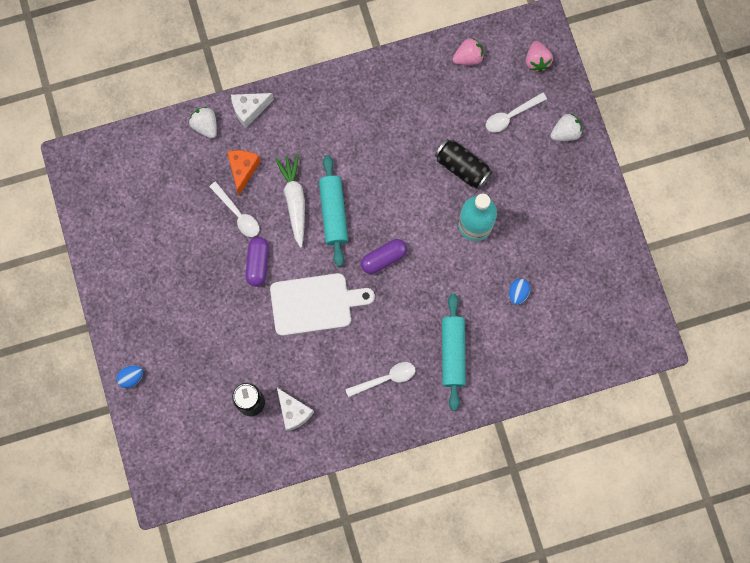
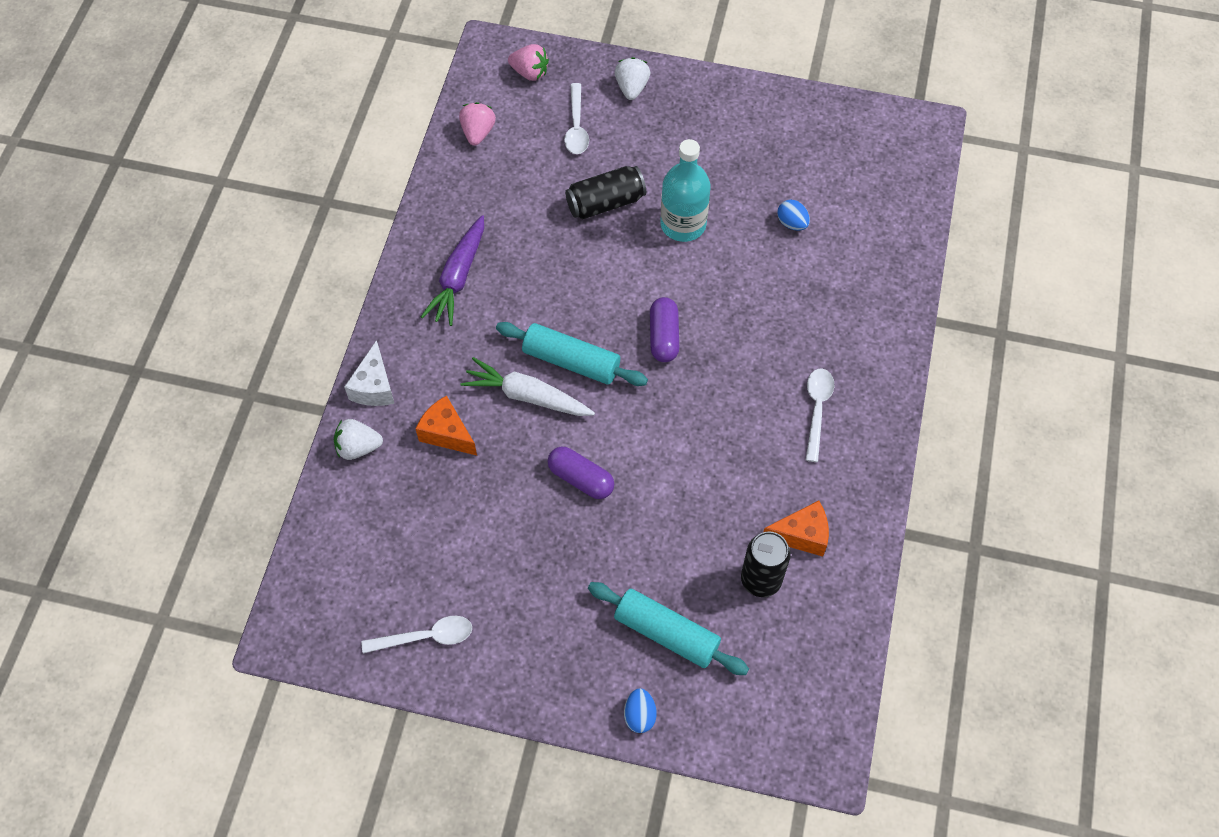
camera: 60 degrees left, 15 degrees down
white spoon [209,182,259,237] -> white spoon moved to [361,616,472,653]
white cutting board [270,273,375,336] -> none
white cheese [277,388,314,432] -> orange cheese [764,501,829,556]
turquoise rolling pin [442,294,466,411] -> turquoise rolling pin moved to [588,582,749,675]
none -> purple carrot [421,215,484,326]

